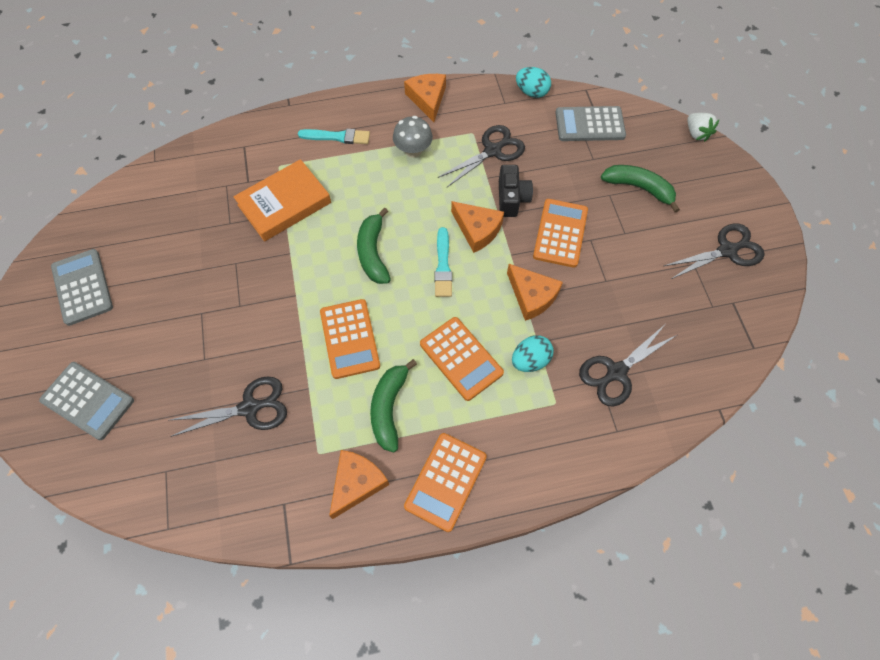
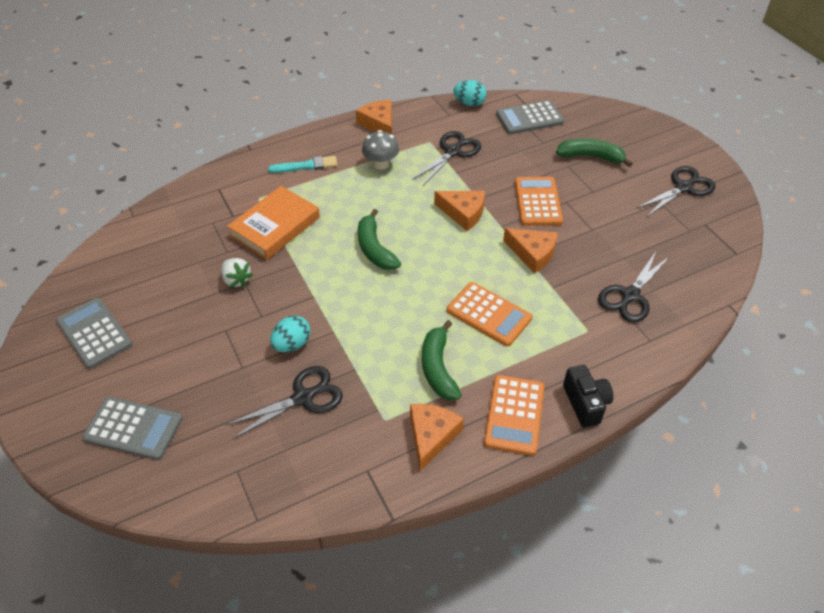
camera: 15 degrees left, 15 degrees down
orange calculator [320,299,380,379] -> none
turquoise brush [434,227,452,297] -> none
black camera [499,165,533,217] -> black camera moved to [563,365,614,428]
turquoise egg [512,335,554,372] -> turquoise egg moved to [270,315,310,352]
white strawberry [687,113,720,142] -> white strawberry moved to [221,258,253,288]

